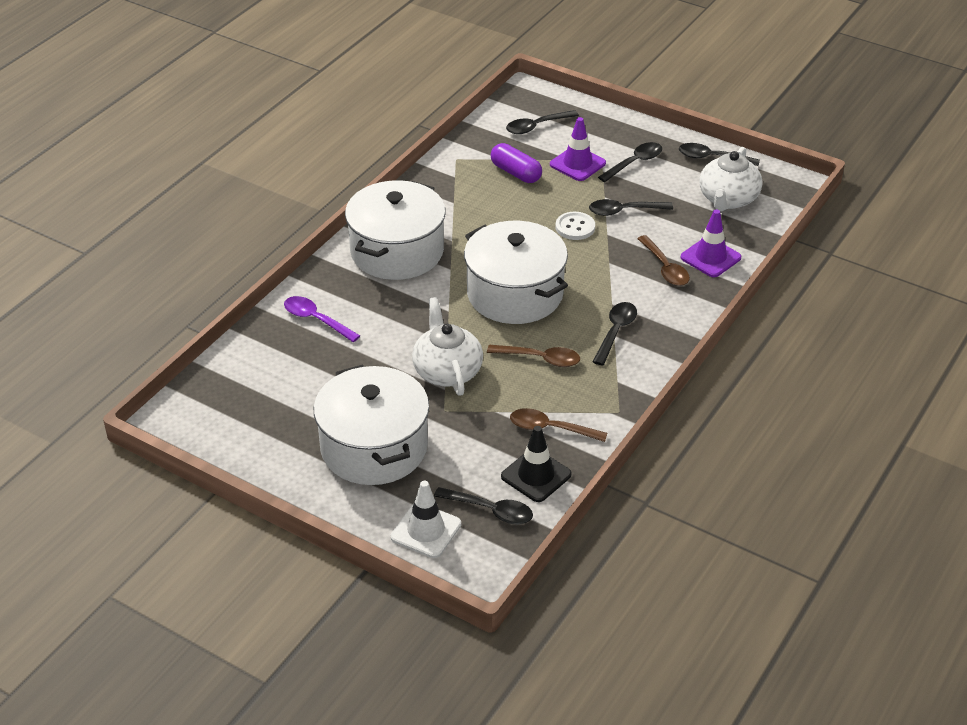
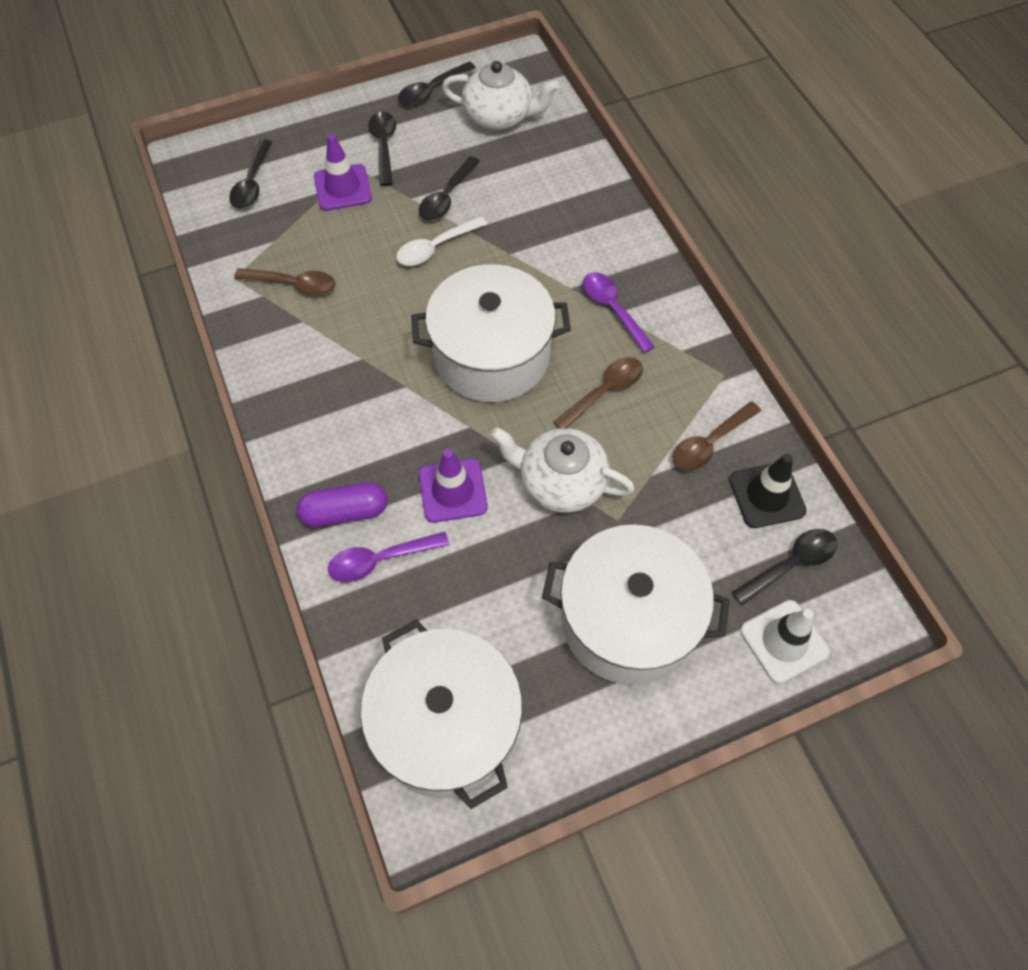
camera: 55 degrees left, 20 degrees up
white pot [345,180,446,280] -> white pot moved to [361,619,523,809]
purple capsule [491,143,542,183] -> purple capsule moved to [296,482,388,527]
white button [556,212,595,240] -> white spoon [396,216,487,266]
black spoon [592,302,637,366] -> purple spoon [583,272,655,353]
brown spoon [637,235,690,286] -> brown spoon moved to [234,268,336,296]
purple traffic cone [680,209,741,277] -> purple traffic cone moved to [419,449,488,523]
white teapot [699,147,762,211] -> white teapot turned 45 degrees counterclockwise [442,61,560,130]

